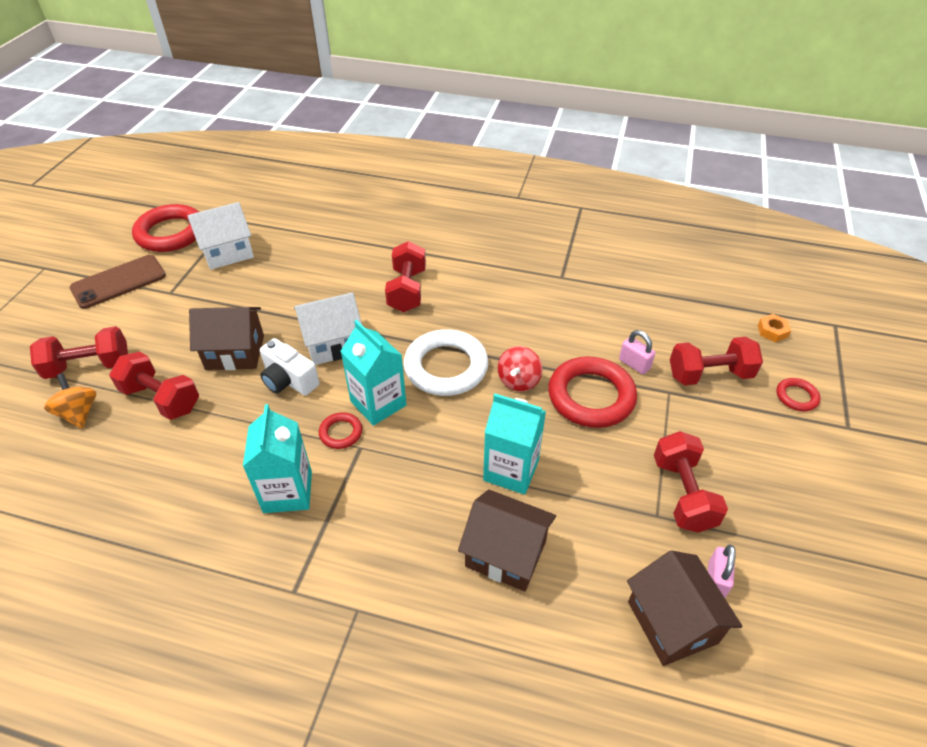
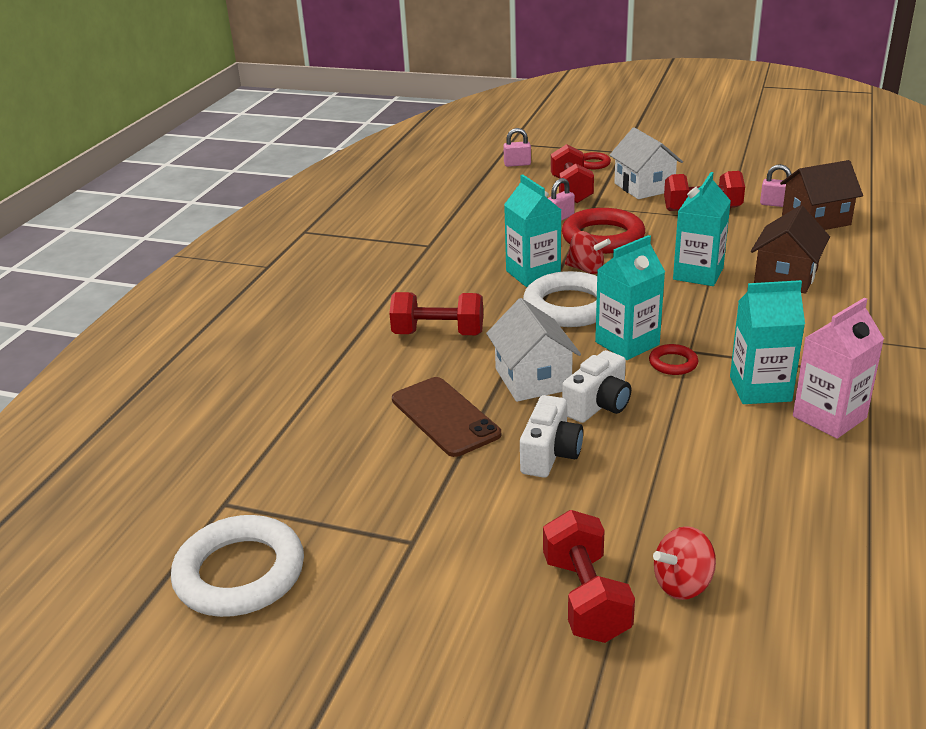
camera: 85 degrees left, 15 degrees down
orange spinning top [44,373,96,428] -> red spinning top [653,526,716,600]
brown phone [70,255,166,309] -> brown phone moved to [392,377,501,457]
red dumbbell [109,352,199,420] -> none
red ring [132,204,199,252] -> white ring [171,515,304,617]
white house [187,202,254,270] -> white house moved to [610,127,683,199]
brown house [189,307,264,370] -> white camera [520,395,583,478]
orange nut [758,314,791,342] -> pink padlock [503,128,531,167]
none -> turquoise carton [504,174,561,287]
none -> pink carton [793,297,884,439]

